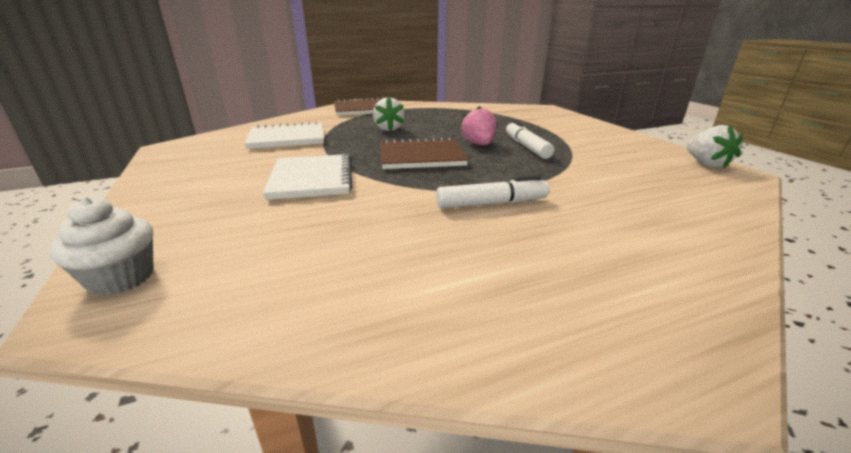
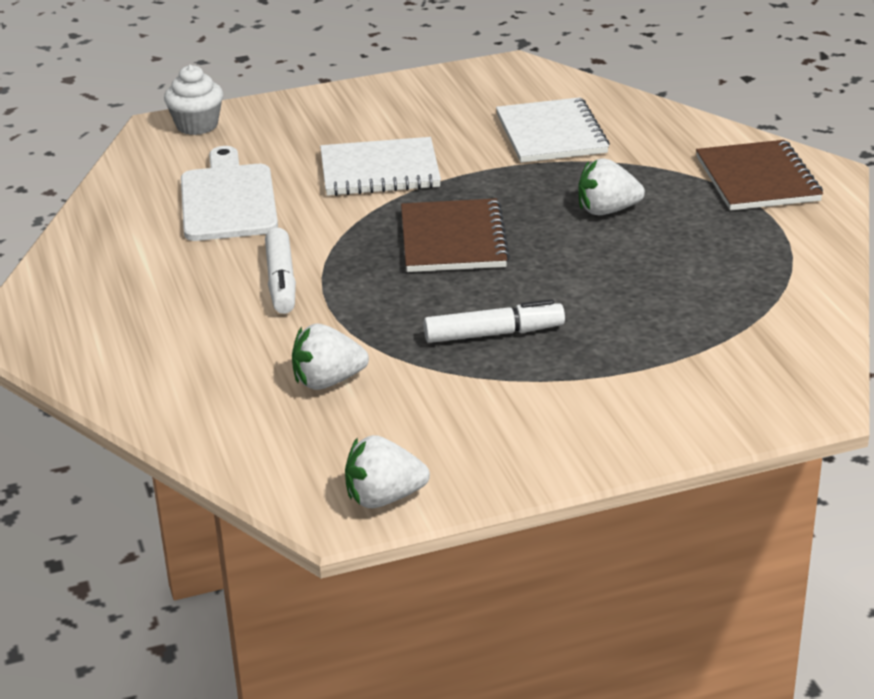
camera: 95 degrees right, 5 degrees up
pink strawberry [461,106,497,145] -> none
none -> white cutting board [181,146,278,241]
none -> white strawberry [292,324,369,390]

